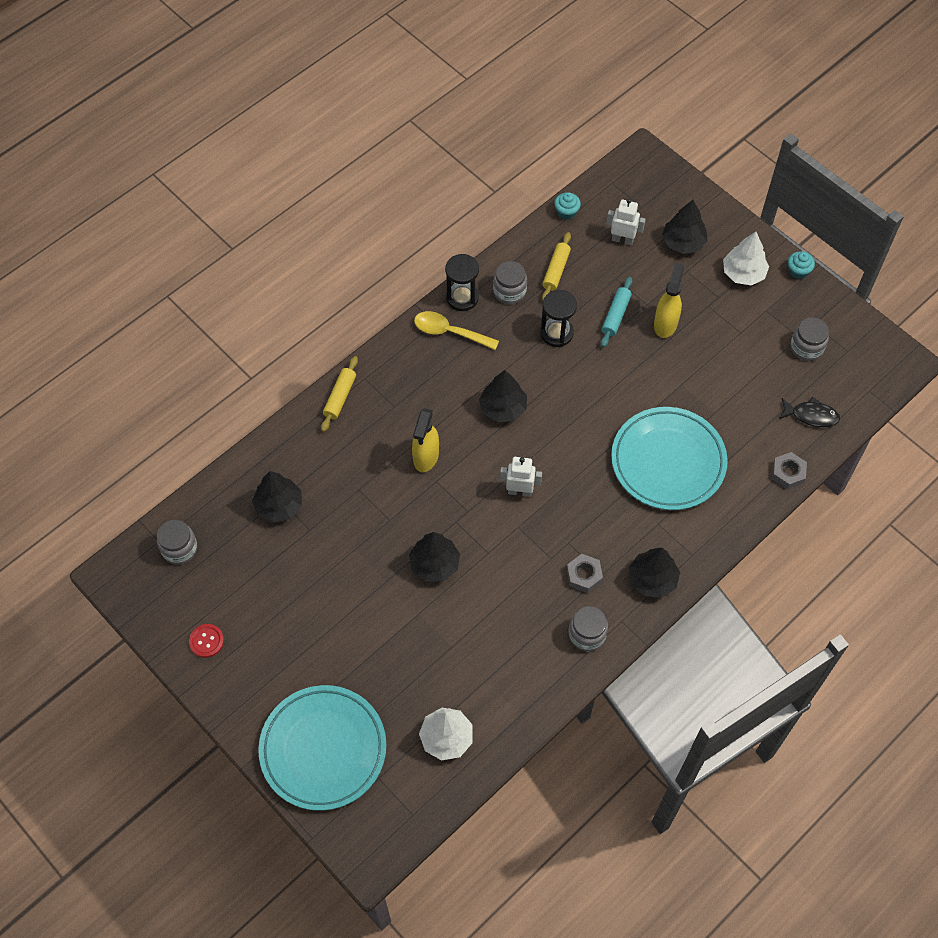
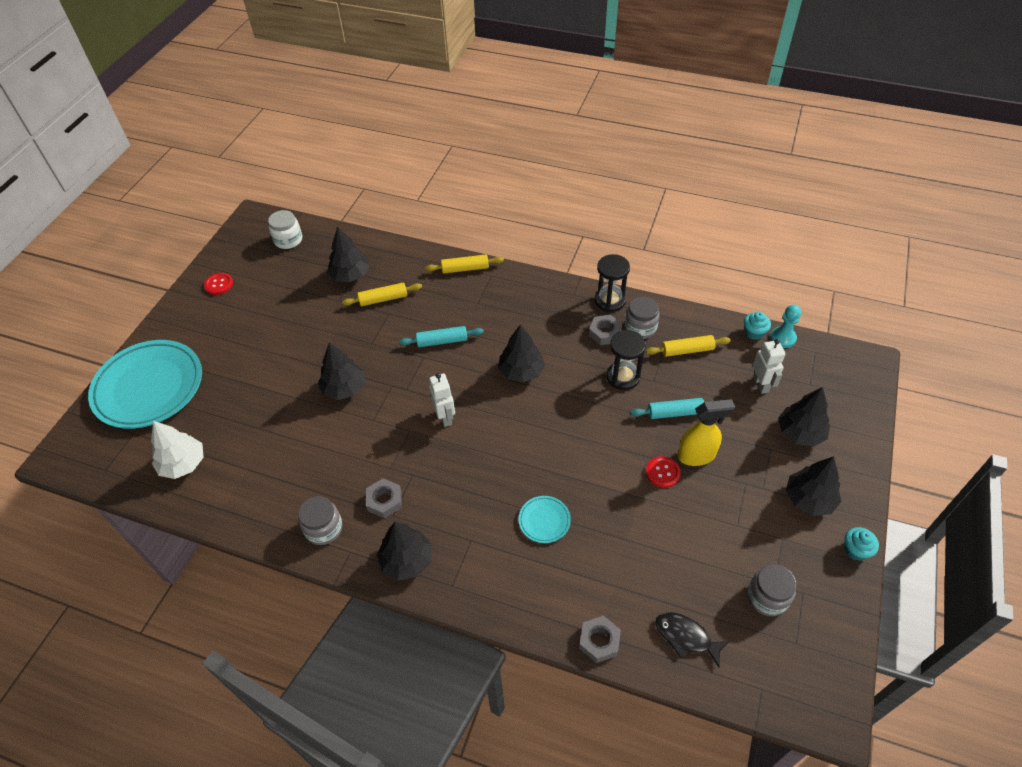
camera: 65 degrees right, 10 degrees down
grey jar [157,520,197,564] -> white jar [268,210,302,249]
yellow spray bottle [412,408,439,472] -> turquoise rolling pin [399,326,484,347]
yellow spoon [414,311,499,350] -> none
turquoise plate [611,407,728,510] -> turquoise plate [519,496,571,543], size x0.42
white tree [723,232,769,285] -> black tree [786,456,842,516]
black fish [779,397,840,427] -> black fish turned 135 degrees clockwise [655,612,730,668]
none -> yellow rolling pin [342,283,422,306]
none -> grey nut [589,314,622,345]
none -> red button [646,456,681,488]
none -> turquoise pawn [770,305,801,348]

